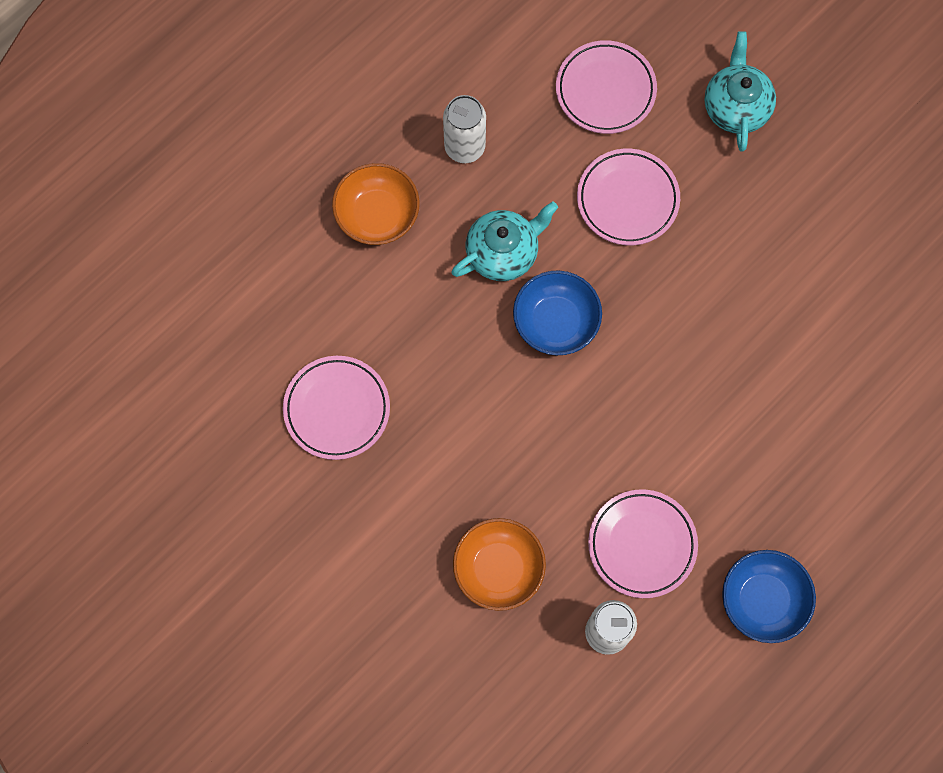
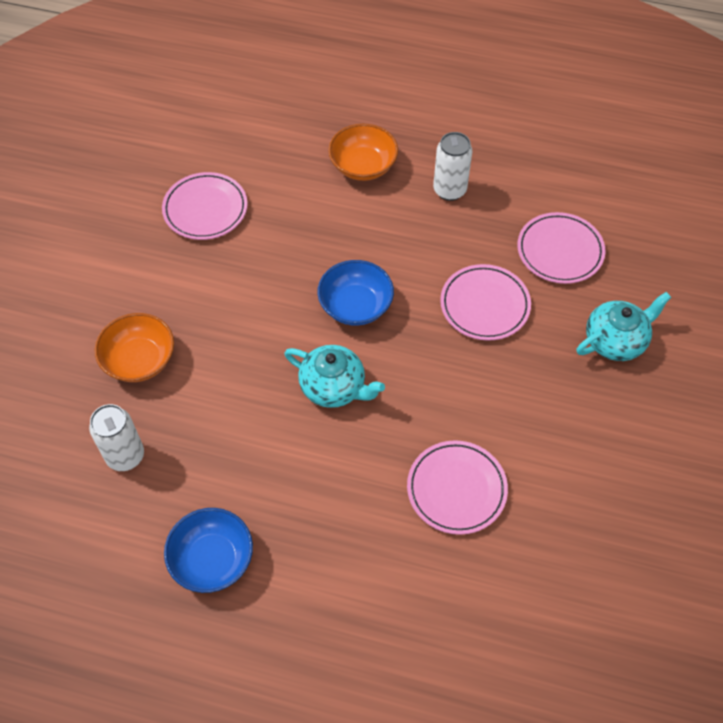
camera: 60 degrees right, 15 degrees down
turquoise teapot [451,202,558,281] -> turquoise teapot moved to [284,345,385,408]
pink plate [588,489,698,598] -> pink plate moved to [407,440,508,535]

